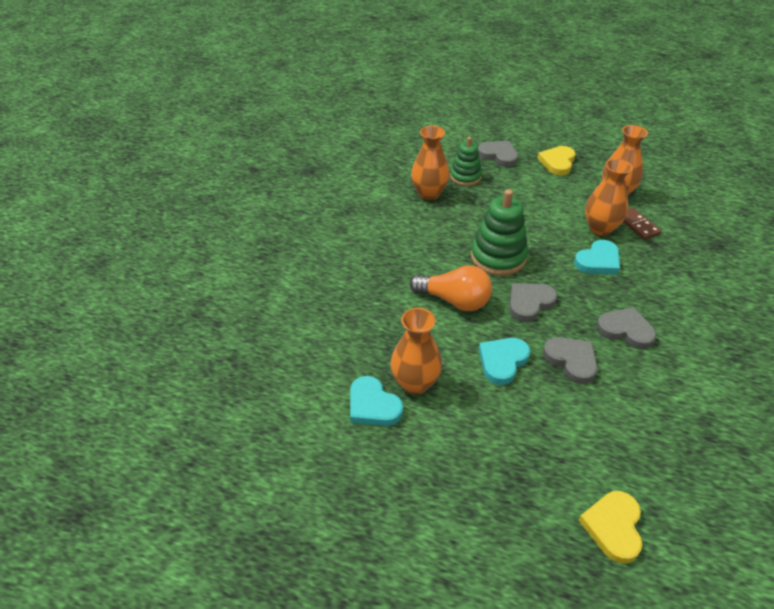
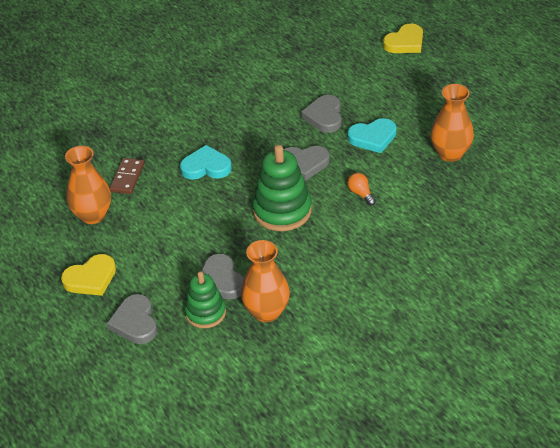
camera: 140 degrees left, 0 degrees up
turquoise heart [350,376,403,426] -> none
orange light bulb [410,265,492,311] -> orange light bulb [347,173,376,206], size x0.48
orange vase [585,158,633,236] -> none
grey heart [596,307,656,349] -> grey heart moved to [201,254,244,299]

